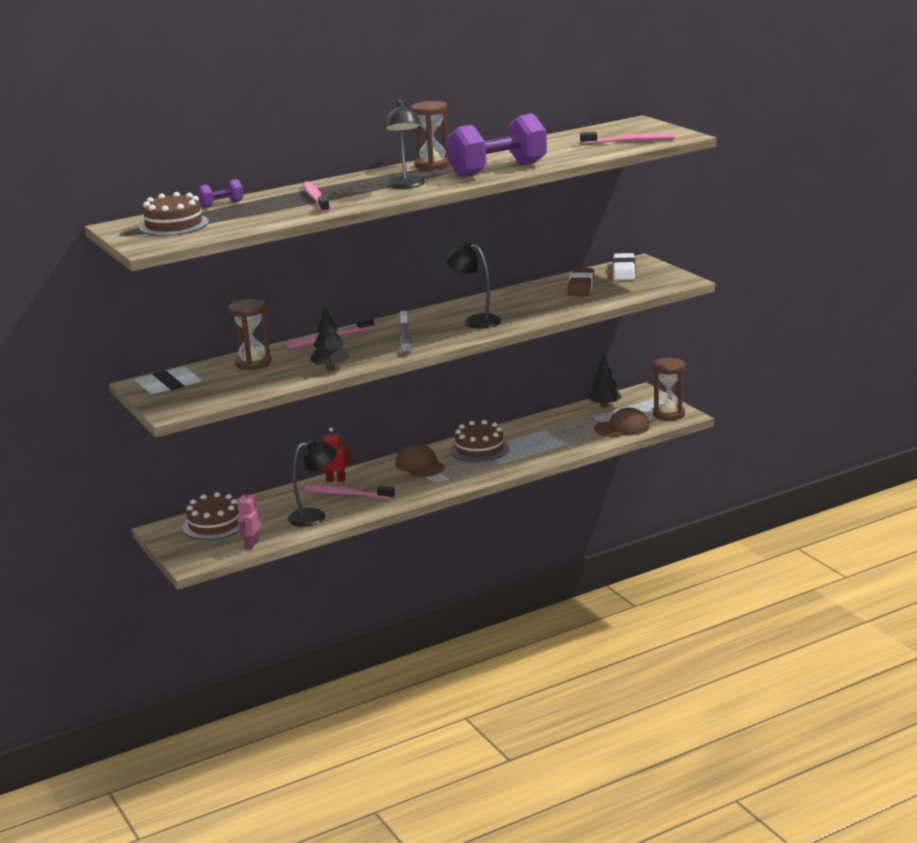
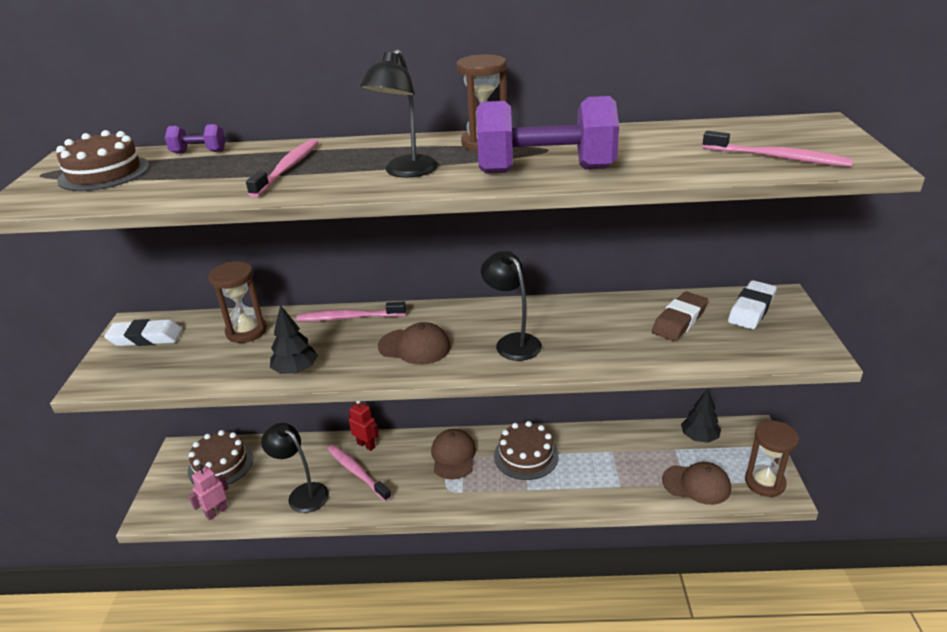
camera: 30 degrees right, 10 degrees up
black lamp [288,439,337,527] -> black lamp turned 150 degrees counterclockwise [261,423,329,513]
grey toothbrush [399,311,412,355] -> brown cap [378,322,451,365]

